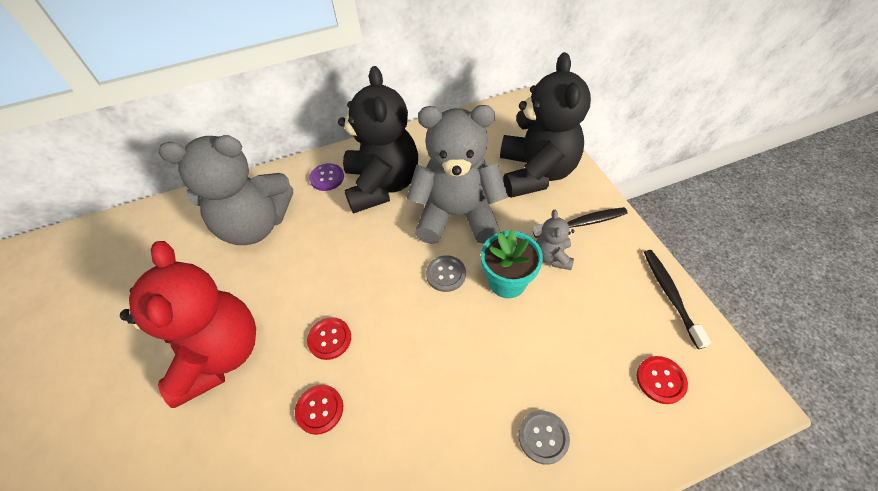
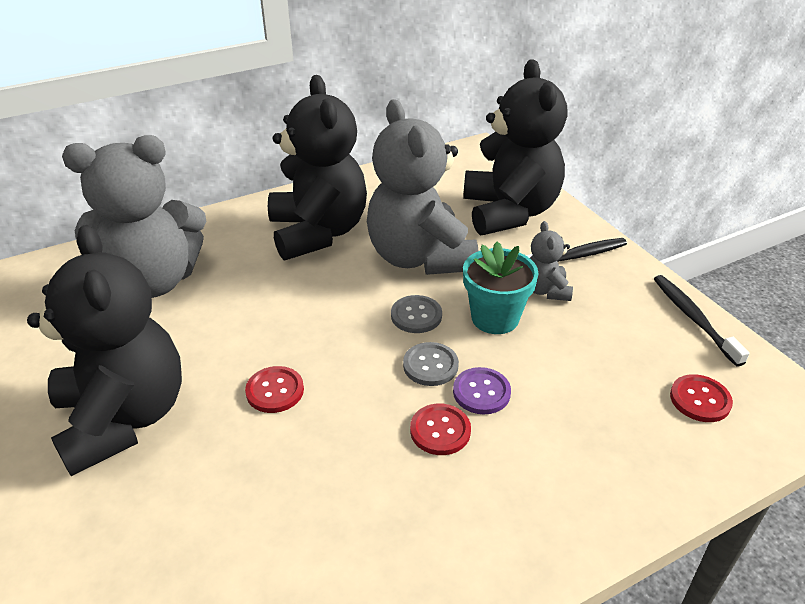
camera: 10 degrees left, 15 degrees down
red teddy bear [120,241,256,408] -> black teddy bear [27,225,182,476]
red button [295,385,343,435] -> red button moved to [410,403,471,455]
purple button [309,163,344,191] -> purple button moved to [453,367,511,414]
grey teddy bear [406,105,508,244] -> grey teddy bear turned 105 degrees counterclockwise [367,99,478,275]
grey button [518,411,570,465] -> grey button moved to [403,342,459,386]

